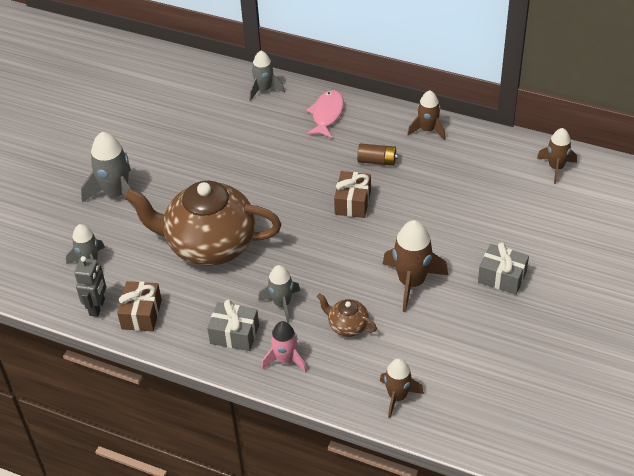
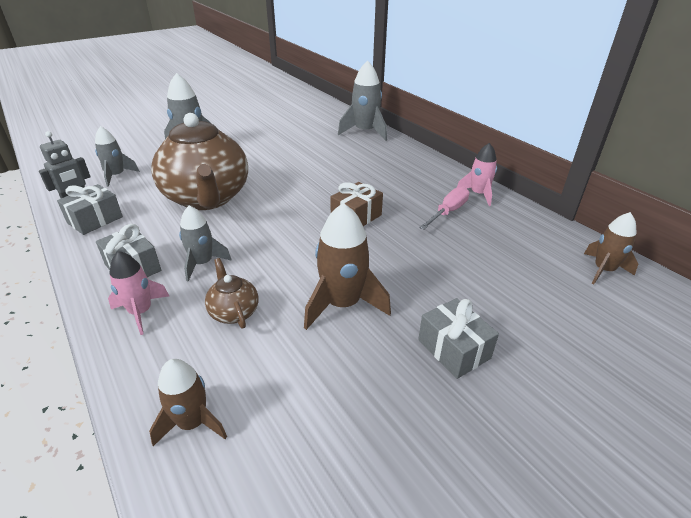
camera: 30 degrees right, 10 degrees down
brown gift [117,281,162,331] -> grey gift [57,184,123,235]
brown teapot [124,181,281,266] -> brown teapot turned 150 degrees counterclockwise [151,113,248,210]
grey rocket [249,51,285,101] -> grey rocket [338,61,387,141], size x1.56
pink fish [306,90,344,138] -> none
brown battery [357,143,398,166] -> none
brown rocket [407,90,446,140] -> pink rocket [457,143,497,206]
none -> pink screwdriver [419,186,469,229]

